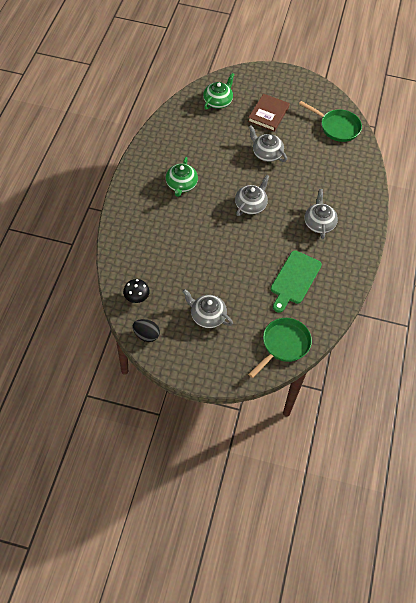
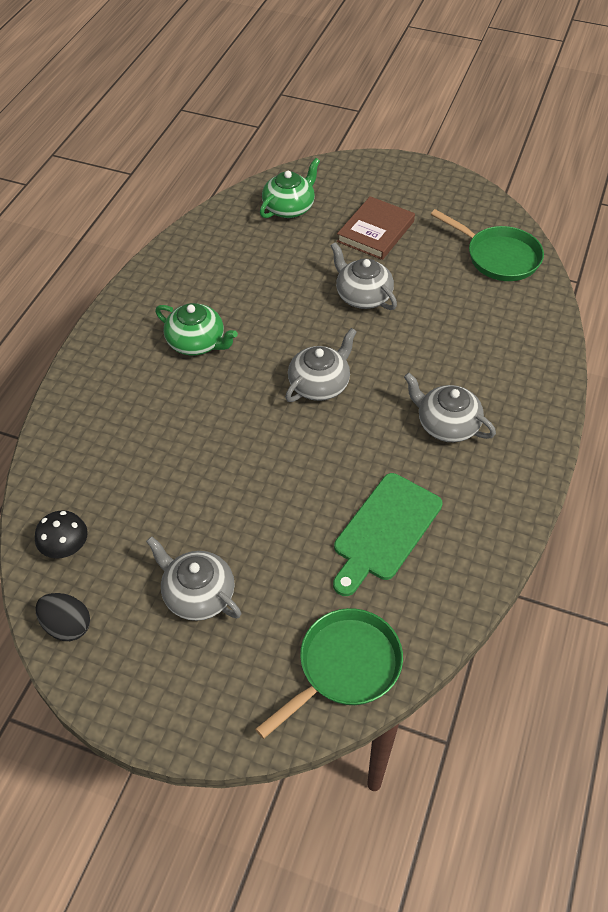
camera: 10 degrees right, 5 degrees down
green teapot [166,157,198,197] -> green teapot turned 75 degrees counterclockwise [155,303,238,356]
grey teapot [305,189,338,239] -> grey teapot turned 60 degrees counterclockwise [404,373,496,442]

